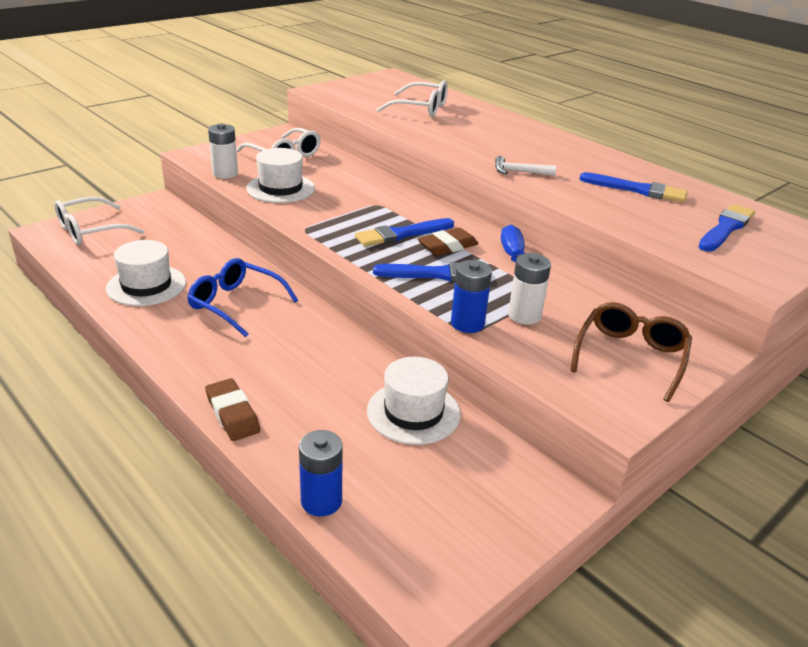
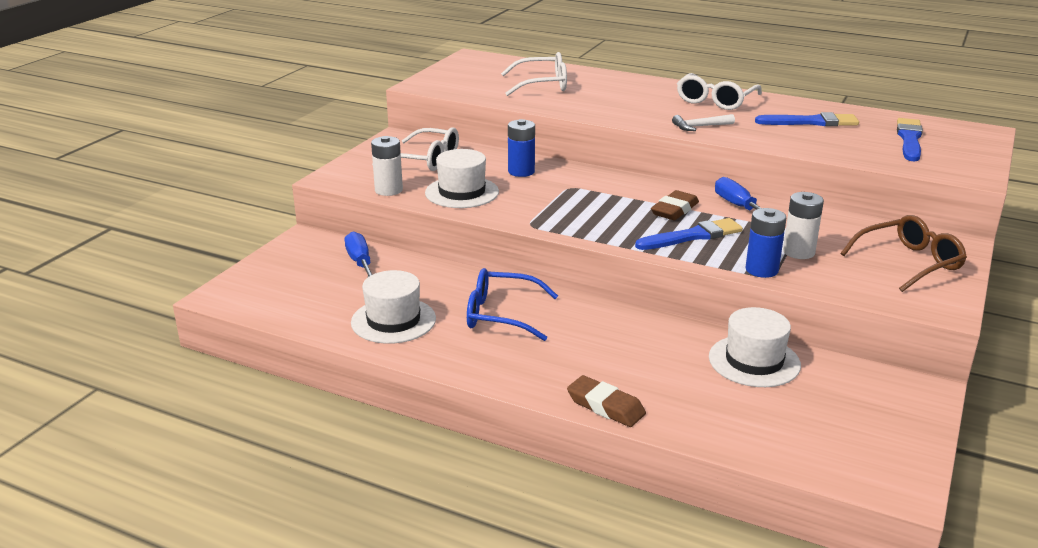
camera: 20 degrees left, 5 degrees down
white glasses [55,197,144,245] -> white glasses moved to [677,73,762,110]
blue battery [299,430,343,516] -> blue battery moved to [508,119,535,177]
blue brush [355,218,454,247] -> none
brown glasses [570,302,692,402] -> brown glasses turned 60 degrees clockwise [841,215,967,292]
none -> blue screwdriver [345,231,372,277]

